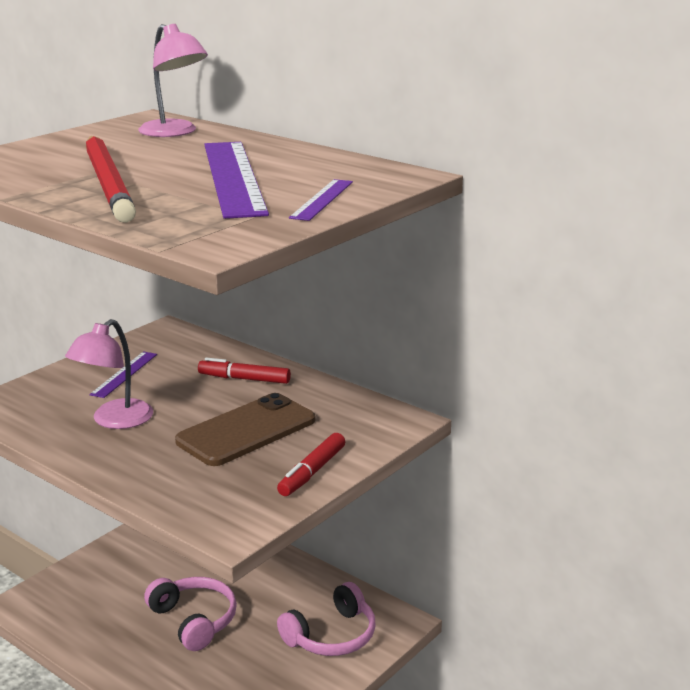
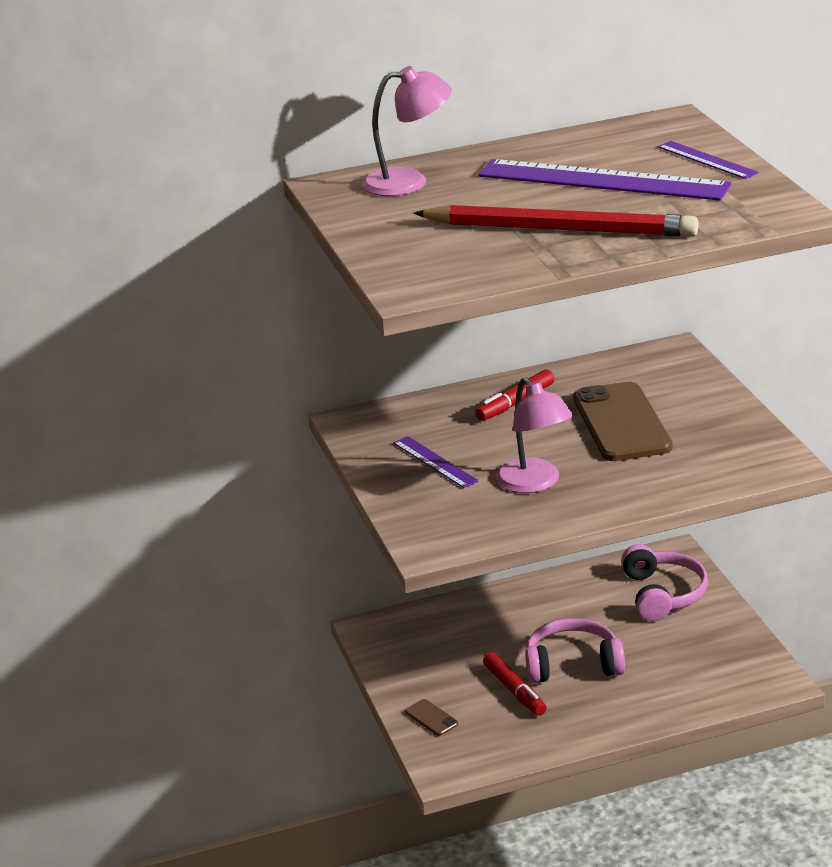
camera: 55 degrees left, 5 degrees up
red marker [277,433,345,496] -> red marker moved to [483,652,546,716]
none -> brown phone [405,699,458,736]

